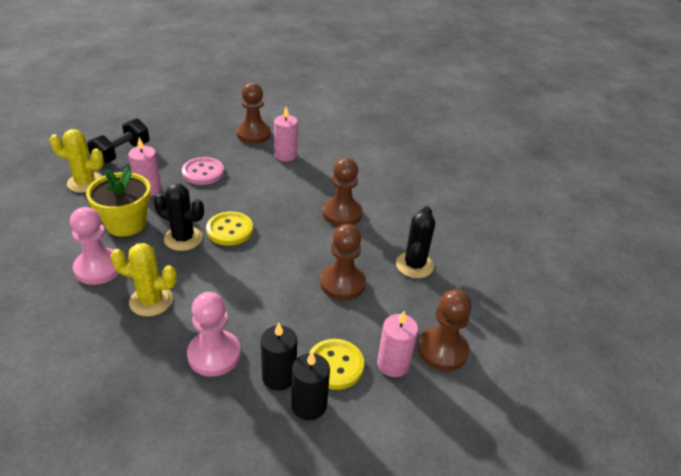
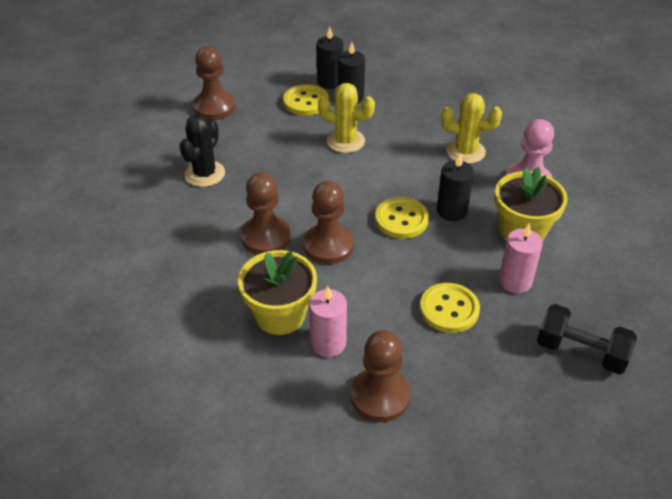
camera: 170 degrees left, 5 degrees up
yellow cactus [50,129,104,193] -> yellow cactus moved to [318,83,375,153]
black dumbbell [87,119,150,164] -> black dumbbell turned 75 degrees clockwise [537,304,637,374]
black cactus [154,183,204,251] -> black candle [437,153,474,221]
pink button [182,157,224,185] -> yellow button [420,283,480,333]
pink pawn [187,292,241,377] -> none
brown pawn [320,224,366,300] -> brown pawn moved to [303,181,354,264]
pink candle [377,311,418,377] -> none
none -> yellow flower pot [238,250,317,335]

